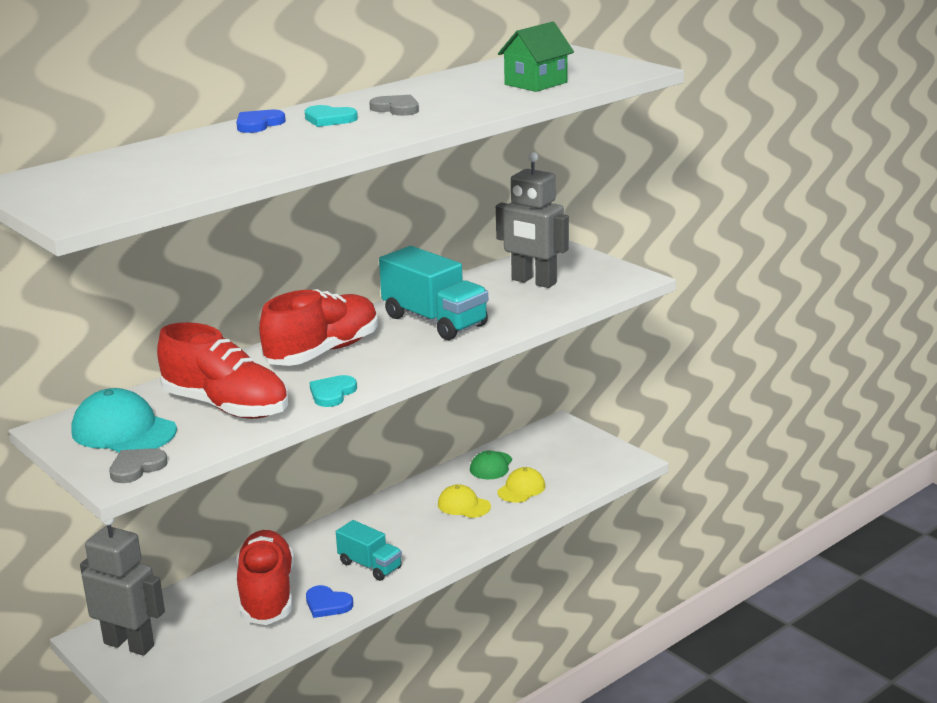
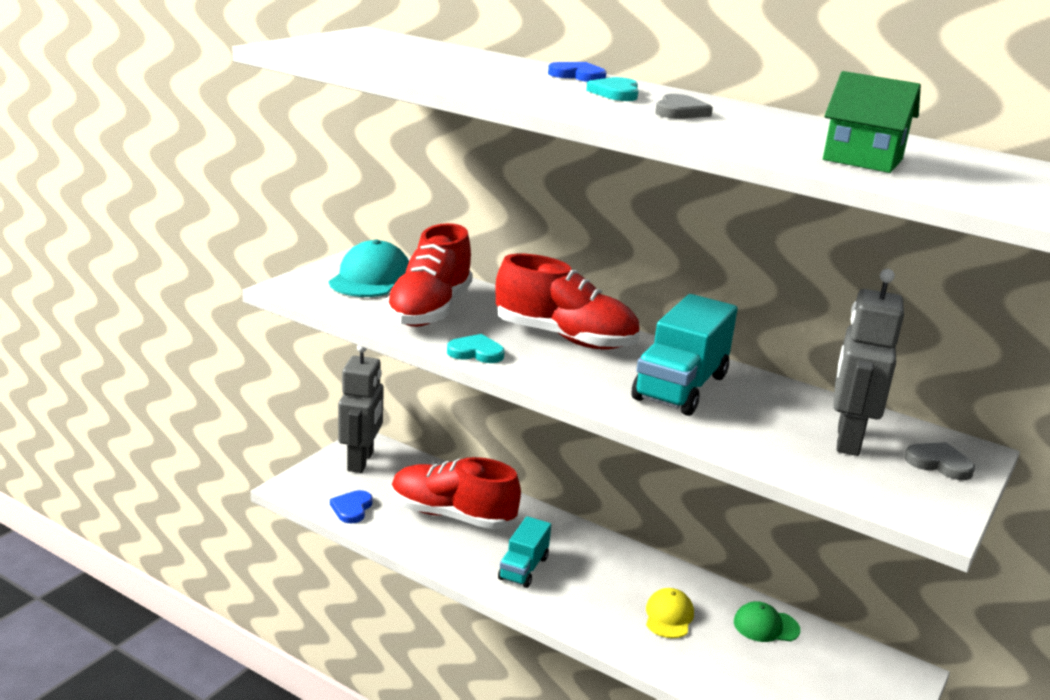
camera: 70 degrees right, 0 degrees up
grey heart [109,448,168,483] -> grey heart moved to [905,442,975,480]
red shoe [236,530,294,625] -> red shoe turned 135 degrees counterclockwise [391,457,521,529]
blue heart [306,585,353,618] -> blue heart moved to [330,490,373,523]
yellow cap [498,467,545,503] -> none

